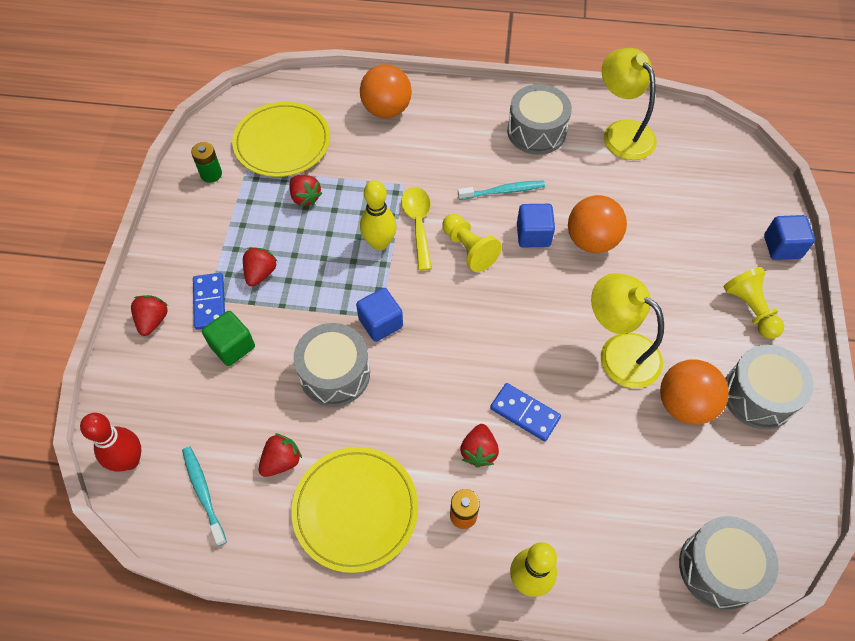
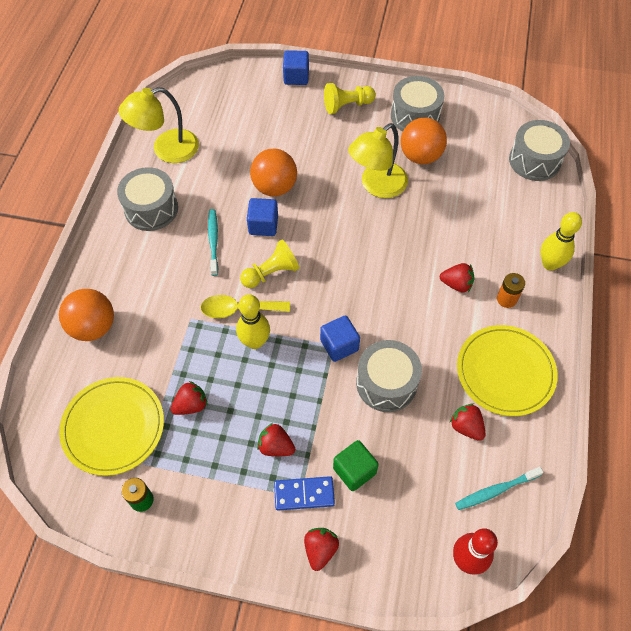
camera: 85 degrees left, 0 degrees up
red strawberry [131,295,168,336] -> red strawberry turned 90 degrees clockwise [304,528,339,571]
blue domino [490,383,561,441] -> none

